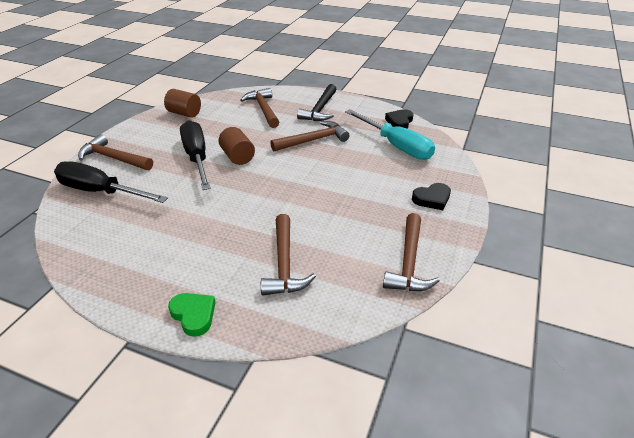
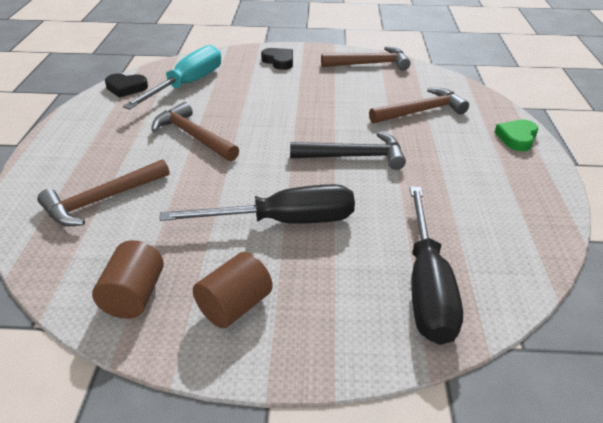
camera: 110 degrees left, 0 degrees up
brown hammer [78,134,153,170] -> none
black screwdriver [180,120,211,190] -> black screwdriver turned 150 degrees counterclockwise [159,184,355,224]
brown cylinder [219,127,255,165] -> brown cylinder moved to [193,252,273,328]
black hammer [297,84,337,121] -> black hammer moved to [290,132,406,170]

